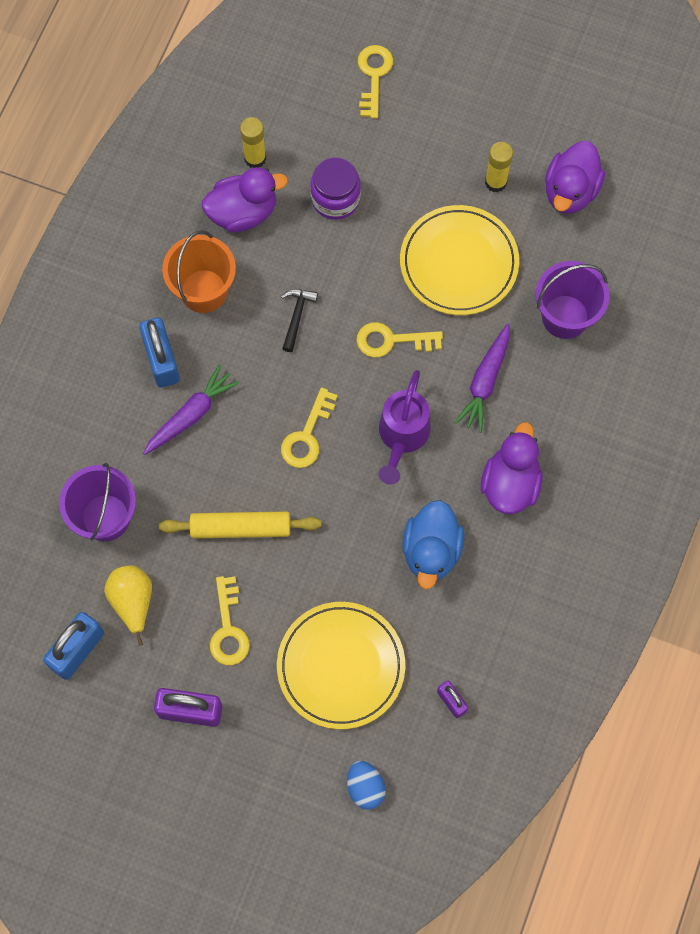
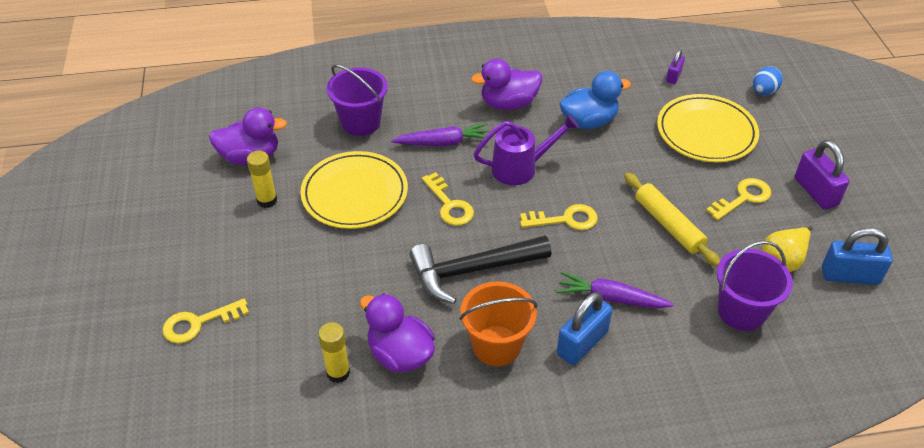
camera: 120 degrees left, 25 degrees down
black hammer [281,289,318,352] -> black hammer [409,235,551,304], size x2.14
purple jar [310,157,361,220] -> none

